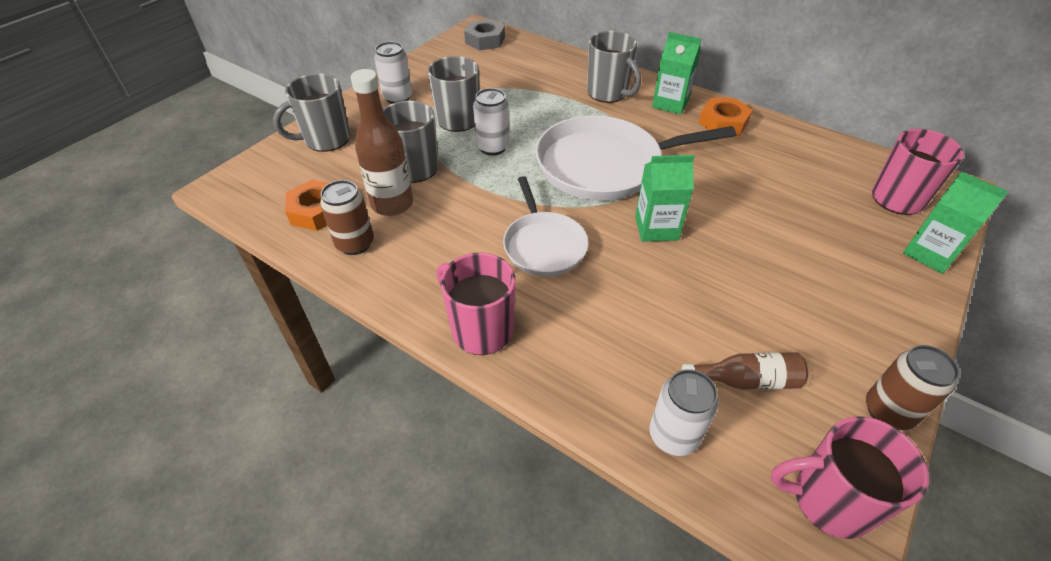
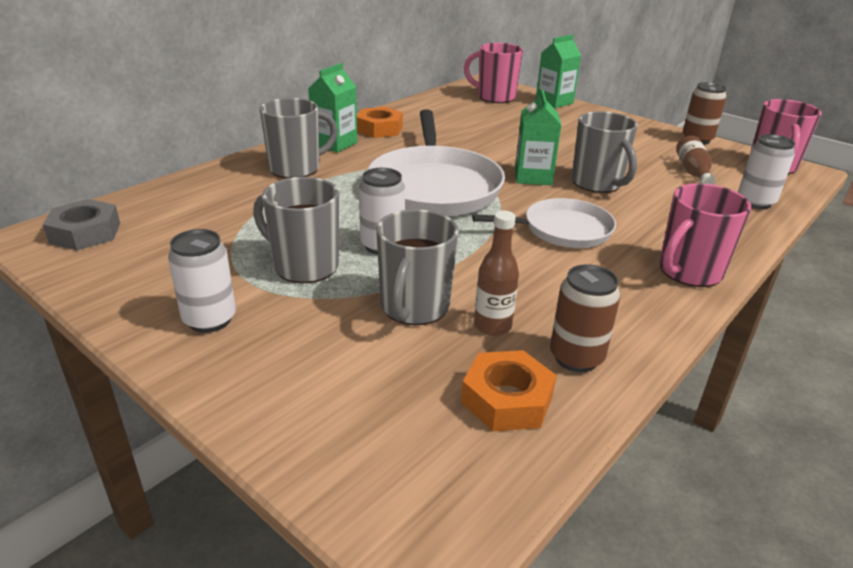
camera: 85 degrees left, 15 degrees down
grey mug [273,74,350,152] -> grey mug moved to [572,111,638,193]
brown bottle [351,69,413,216] -> brown bottle [474,210,519,336], size x0.63

